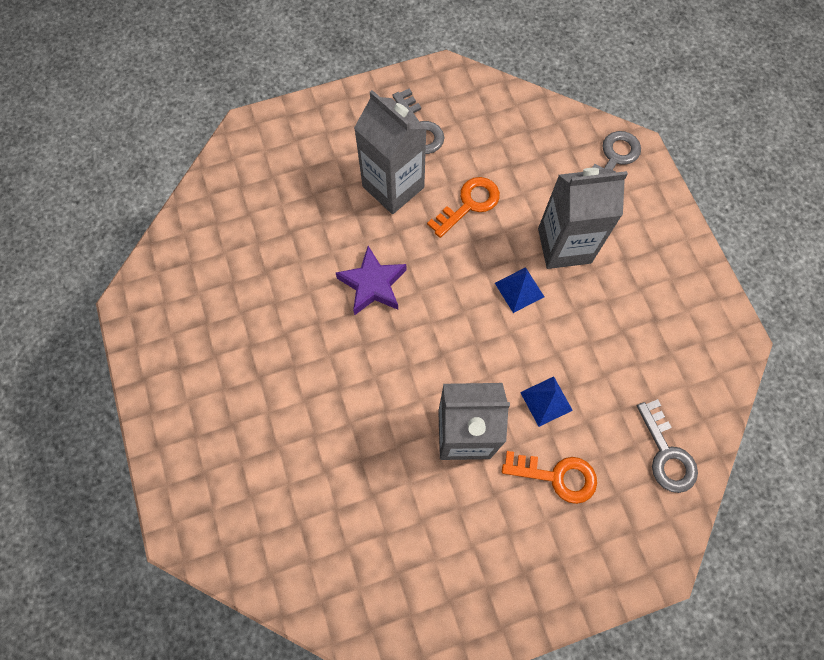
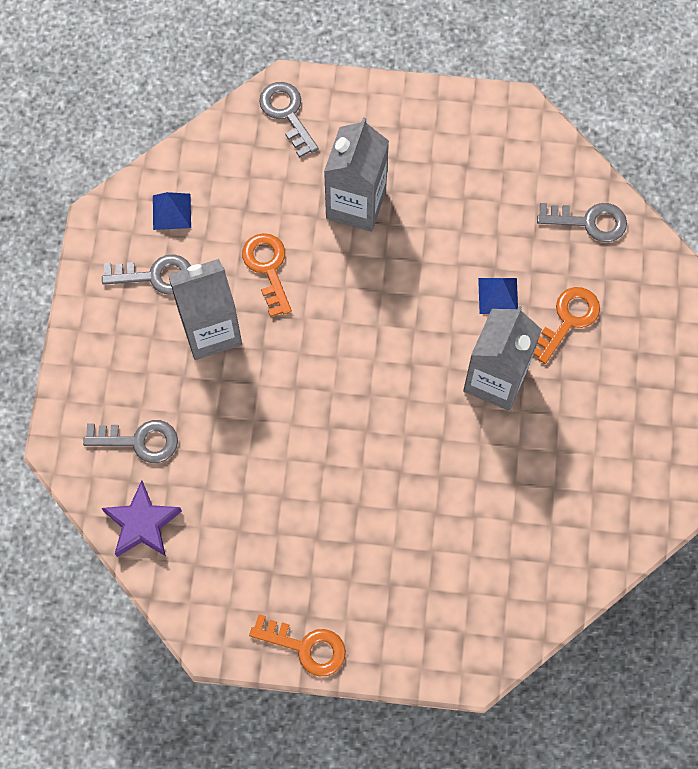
camera: 65 degrees left, 0 degrees up
purple star [336,246,406,315] -> purple star moved to [102,480,182,557]
blue pyramid [495,267,544,313] -> blue pyramid moved to [153,192,191,230]
none -> grey key [83,420,178,463]
none -> orange key [249,614,346,677]

